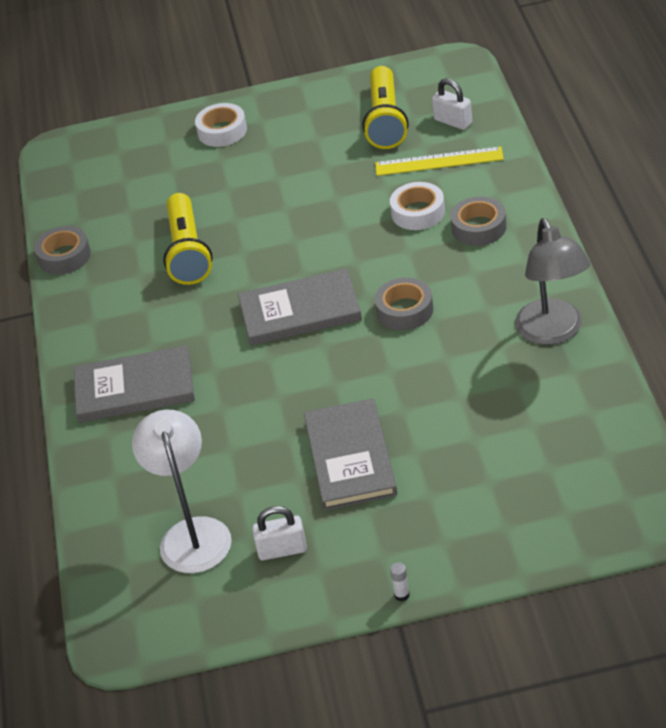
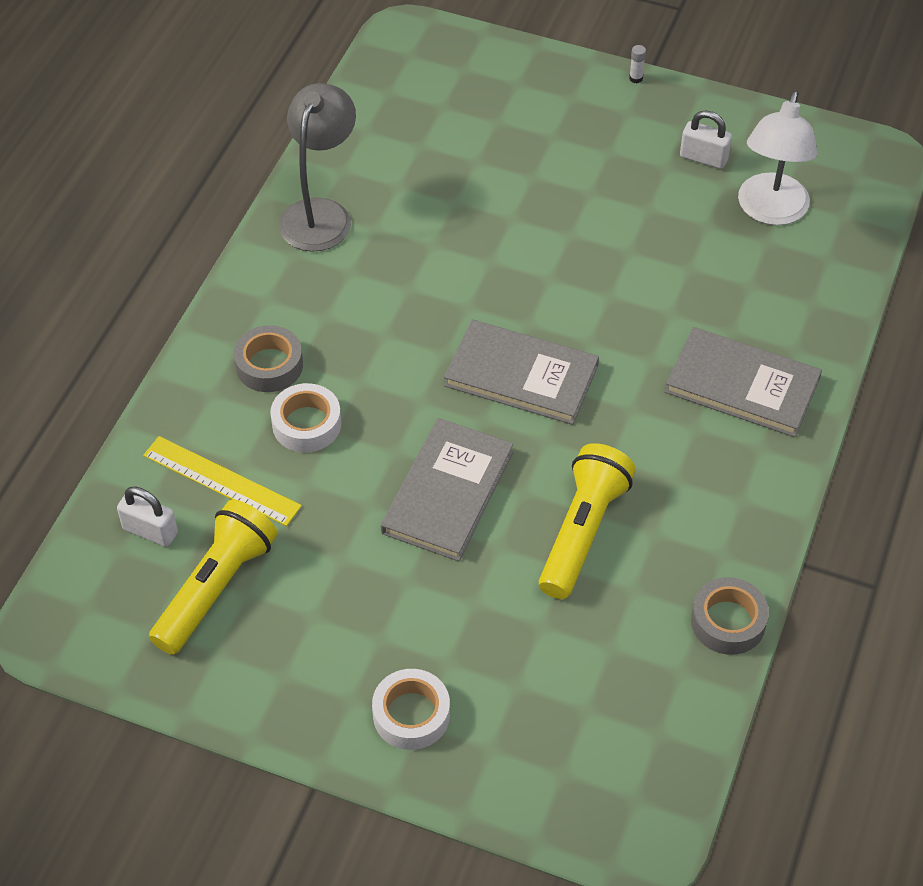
camera: 155 degrees left, 10 degrees up
grey book [304,398,397,511] -> grey book moved to [381,418,514,561]
grey tape [375,278,433,330] -> none
white padlock [432,78,472,130] -> white padlock turned 45 degrees counterclockwise [117,487,178,547]

